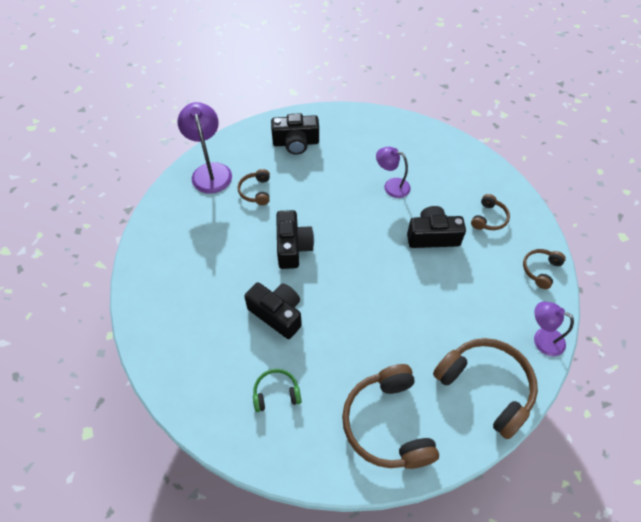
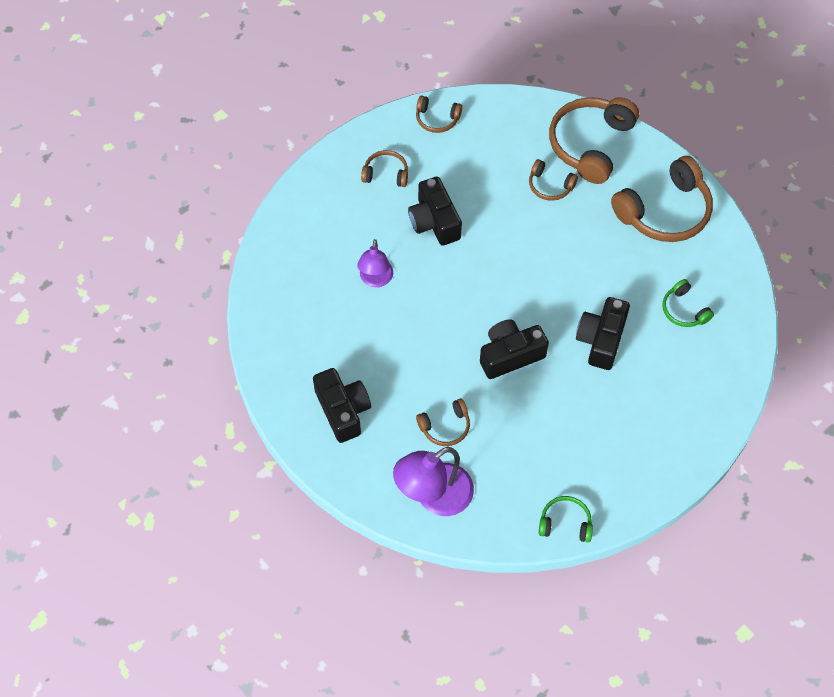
camera: 110 degrees left, 5 degrees up
purple lamp [534,302,574,356] -> none
none -> brown headphones [529,159,578,201]
none -> green headphones [539,496,593,542]

